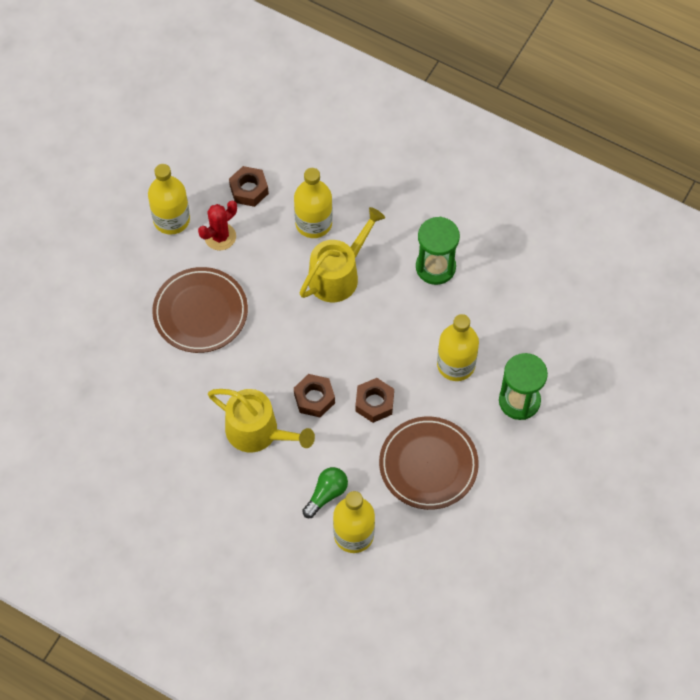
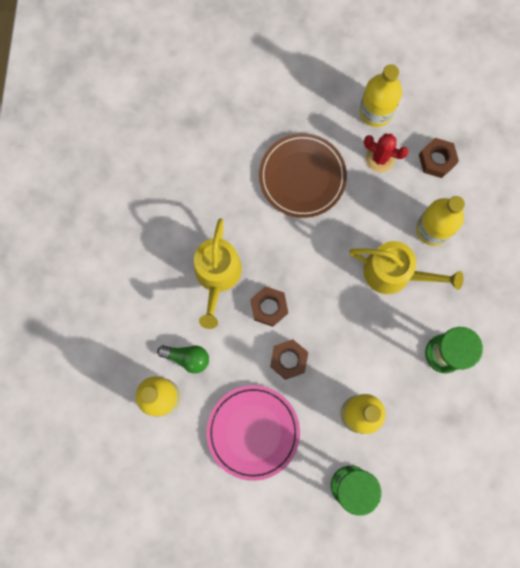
camera: 65 degrees right, 15 degrees up
brown plate [379,417,479,510] -> pink plate [206,385,300,481]

